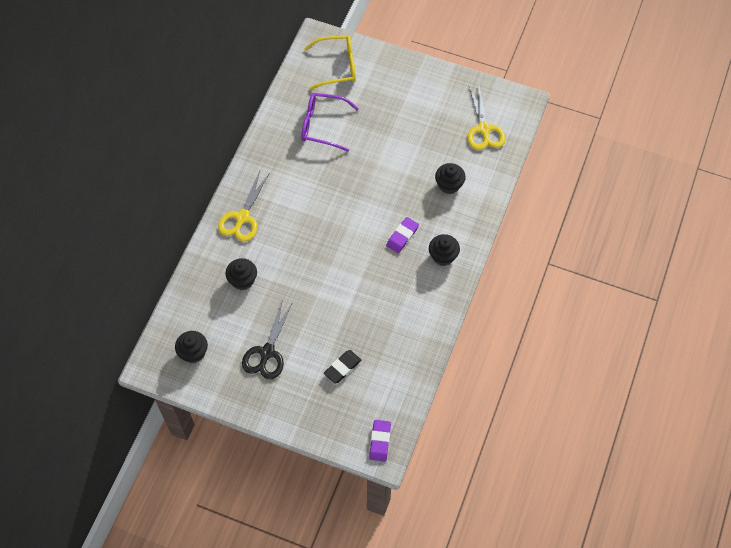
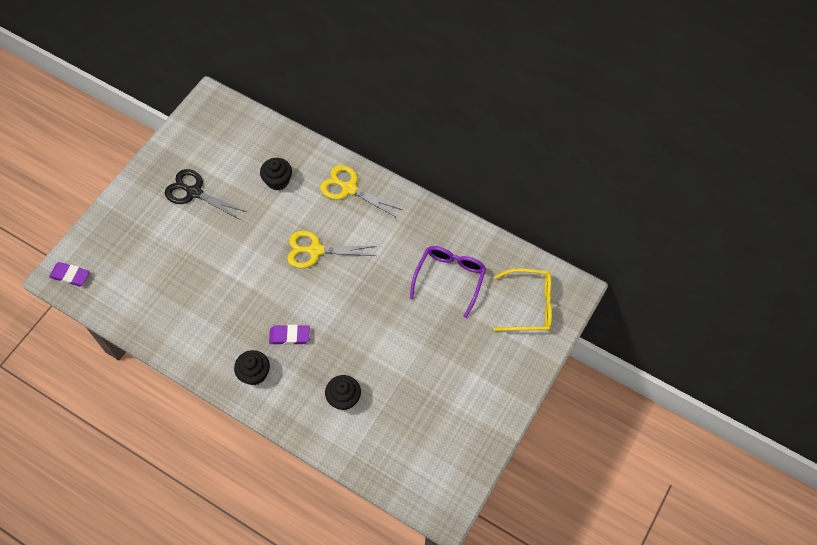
camera: 100 degrees right, 0 degrees up
black cupcake [175,331,208,363] -> none
yellow glasses [304,35,356,90] -> yellow glasses turned 90 degrees counterclockwise [493,268,552,331]
black eraser [324,350,361,384] -> none
purple eraser [386,217,419,253] -> purple eraser turned 45 degrees counterclockwise [269,325,310,345]
yellow scissors [468,86,506,150] -> yellow scissors moved to [287,231,377,269]

